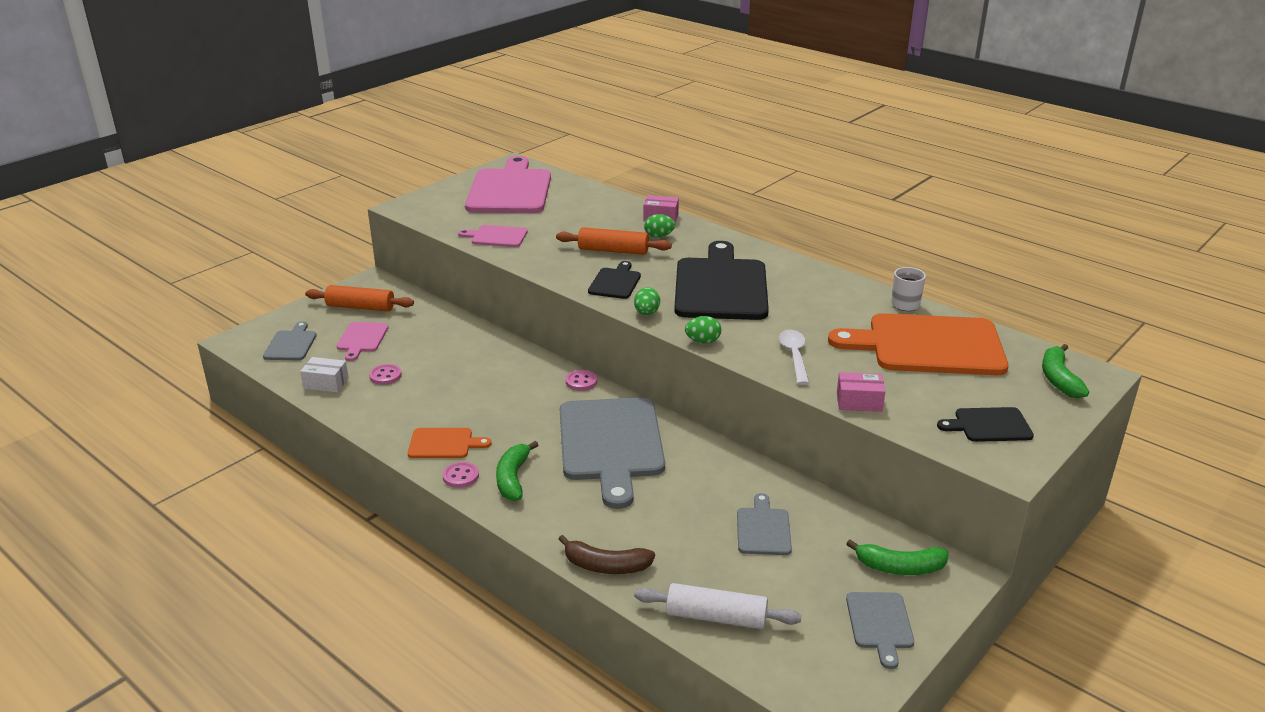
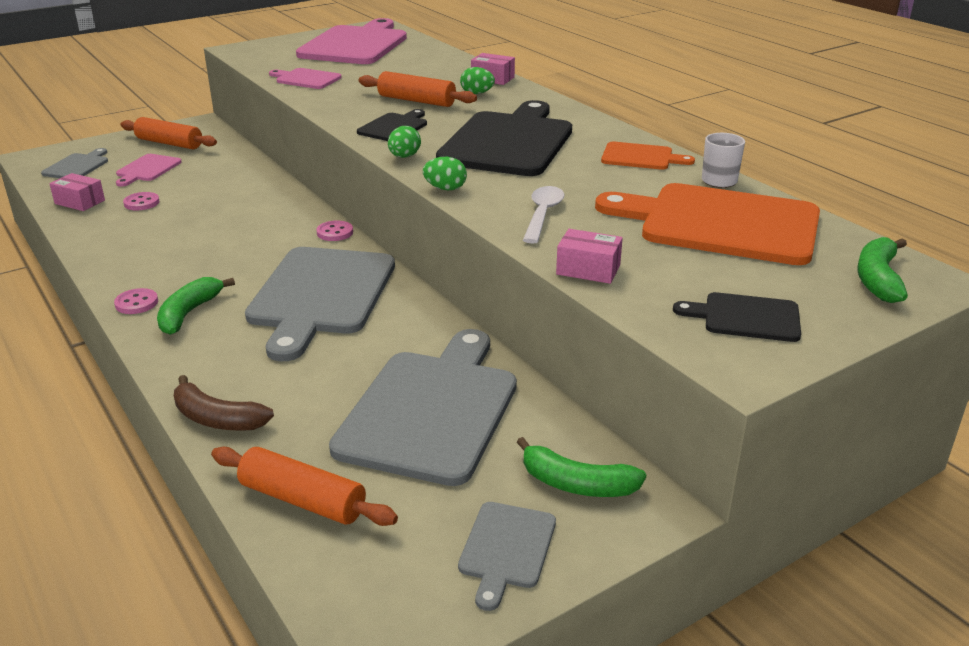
camera: 15 degrees right, 0 degrees up
white box [300,357,349,392] -> pink box [49,173,105,211]
orange cutting board [408,428,492,458] -> orange cutting board moved to [601,142,695,170]
white rolling pin [634,583,802,629] -> orange rolling pin [211,447,398,526]
grey cutting board [737,493,792,555] -> grey cutting board [329,329,517,486], size x2.11

